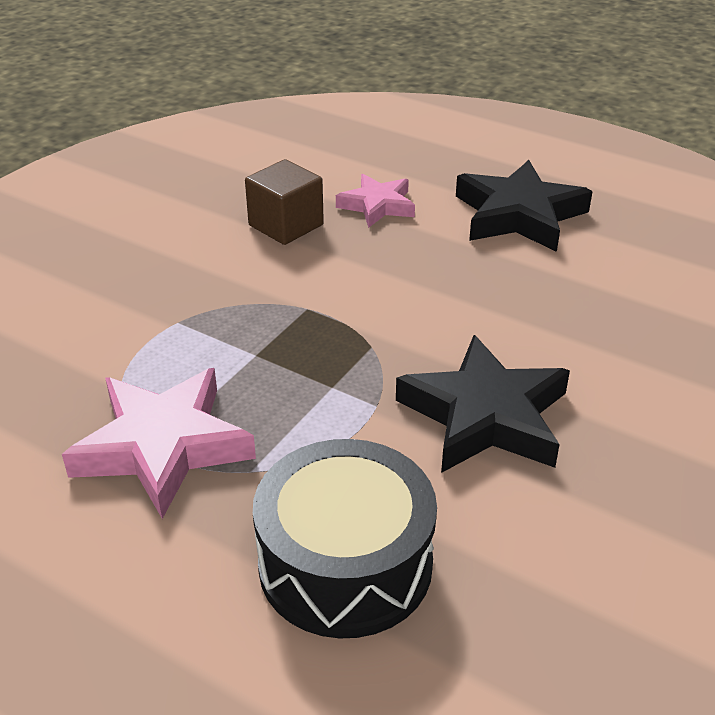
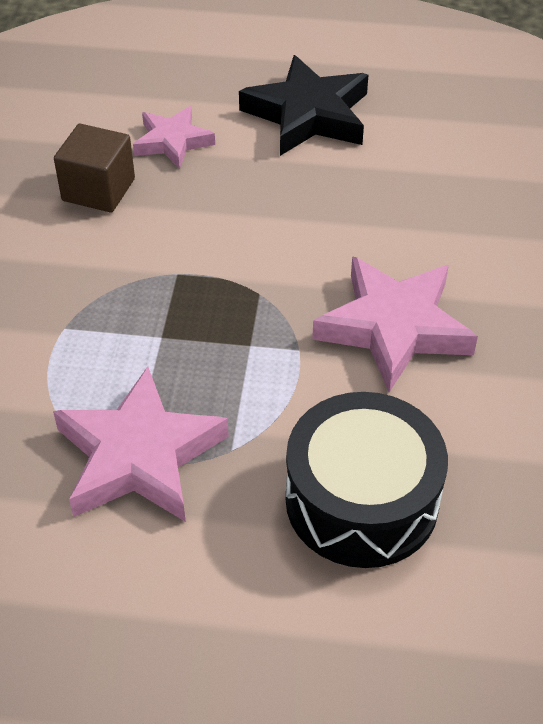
camera: 25 degrees left, 10 degrees up
black star [396,335,570,473] -> pink star [312,256,478,392]

